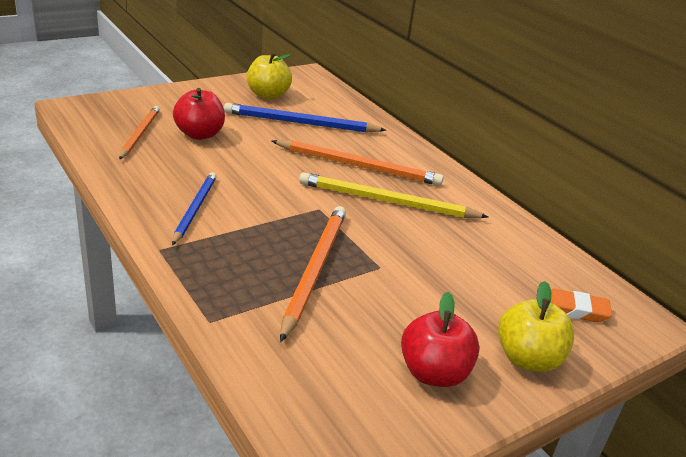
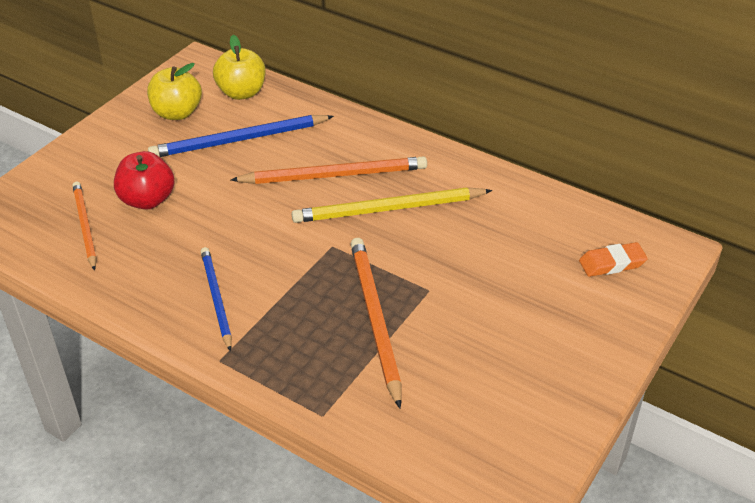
camera: 20 degrees left, 10 degrees up
red apple [401,292,480,387] -> none
yellow apple [498,281,574,372] -> yellow apple moved to [213,35,266,100]

